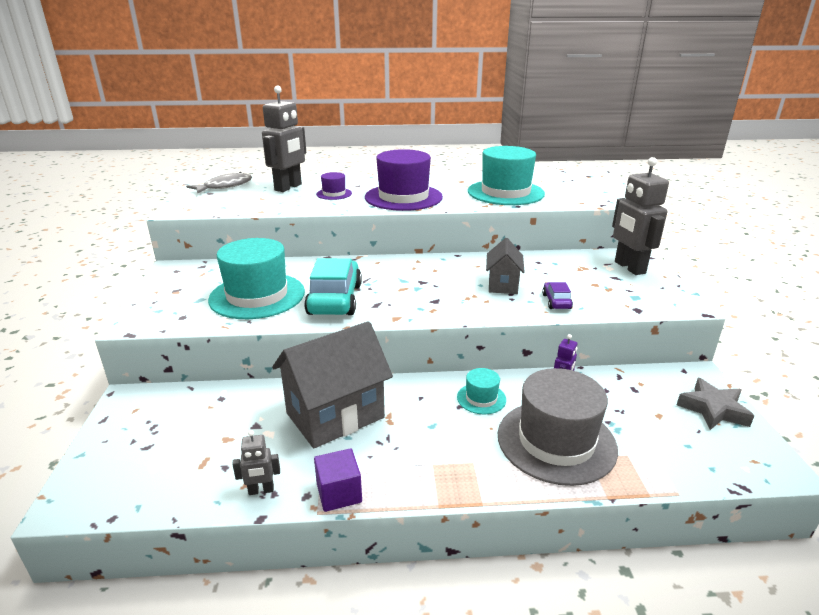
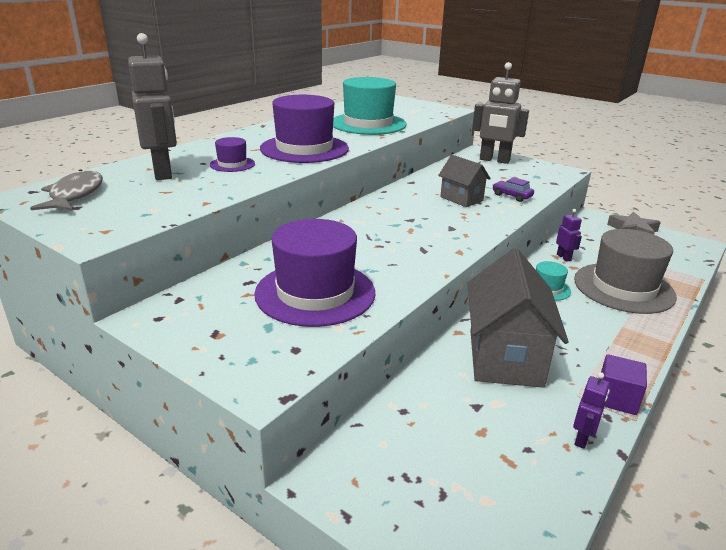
camera: 50 degrees left, 0 degrees up
turquoise hat [208,238,305,319] -> purple hat [254,219,375,327]
grey robot [232,430,280,495] -> purple robot [573,372,610,449]
turquoise car [304,258,362,315] -> none

